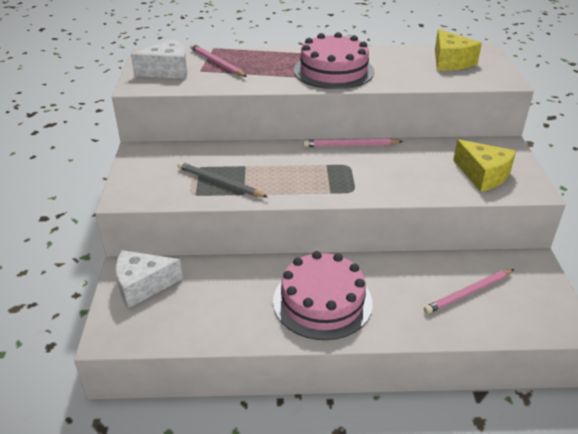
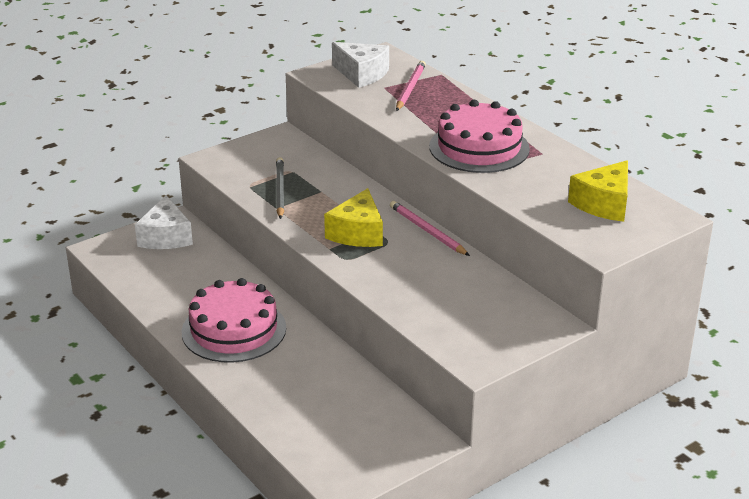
camera: 55 degrees right, 5 degrees down
white cheese [116,250,183,308] -> white cheese turned 135 degrees counterclockwise [135,195,193,249]
pink pencil [424,269,514,314] -> none
yellow cheese [453,139,516,192] -> yellow cheese moved to [324,188,383,247]

